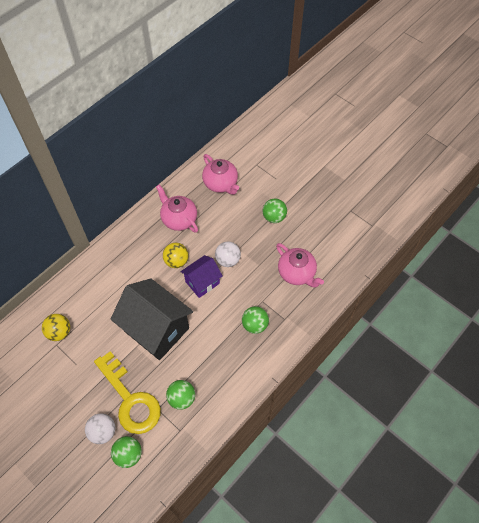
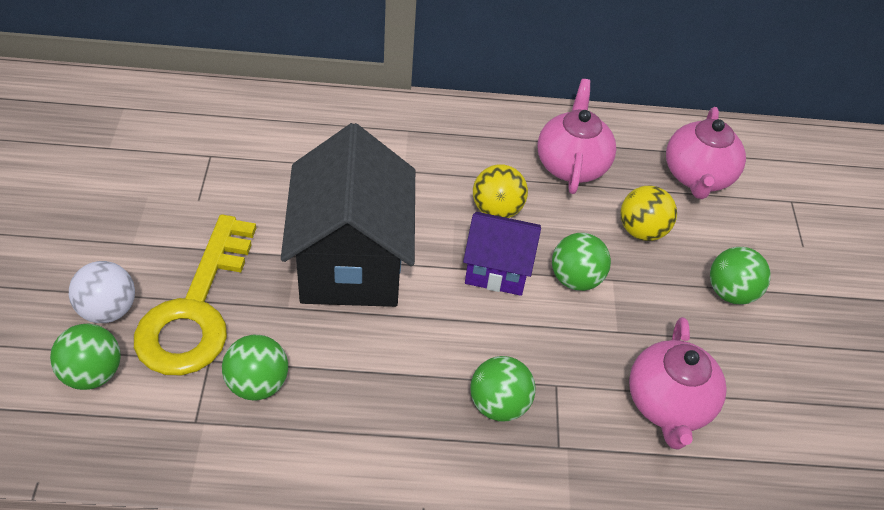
camera: 45 degrees right, 10 degrees down
yellow ball [42,314,70,341] -> yellow ball moved to [620,185,677,241]
white ball [215,241,241,267] -> green ball [552,233,611,291]

